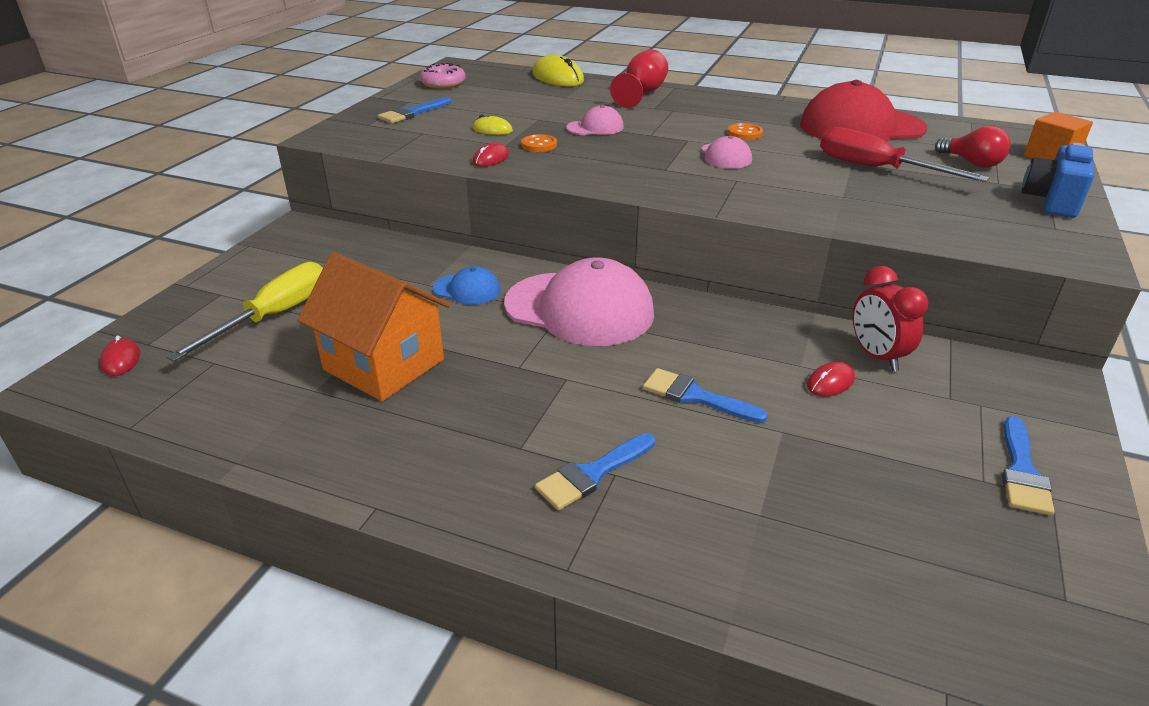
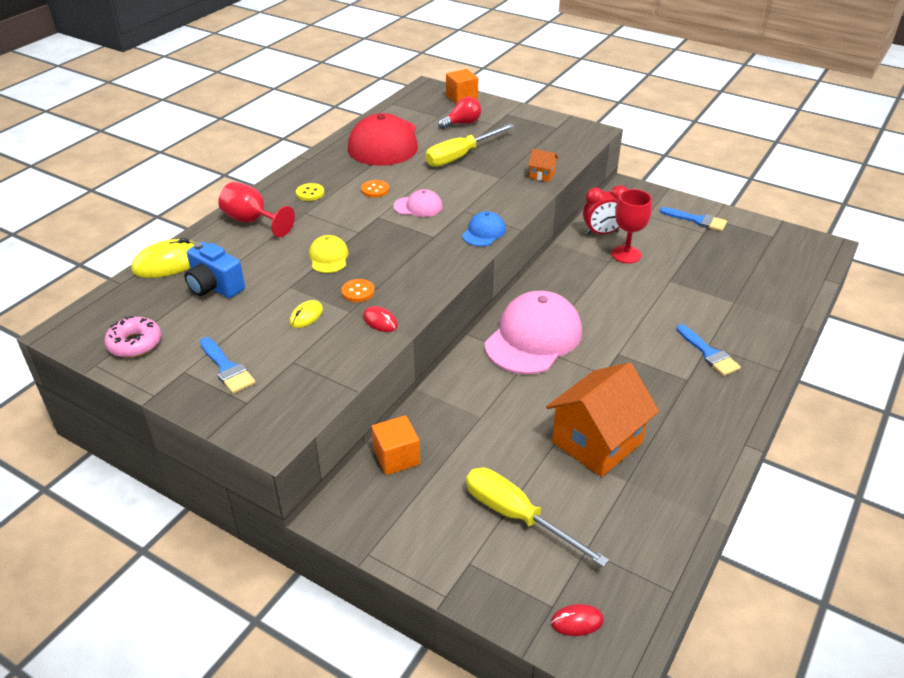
camera: 80 degrees left, 5 degrees up
blue cap [433,266,501,305] -> blue cap moved to [462,211,506,246]
pink cap [566,105,624,135] -> yellow cap [309,235,349,273]
blue brush [643,368,768,423] -> none
red mouse [807,362,855,396] -> red goblet [612,189,652,264]
red screwdriver [820,127,990,182] -> yellow screwdriver [425,123,515,167]
blue camera [1022,143,1094,218] -> blue camera moved to [184,242,245,298]
none -> yellow button [296,183,324,201]
none -> orange cube [372,415,420,475]
none -> orange house [528,149,558,182]

